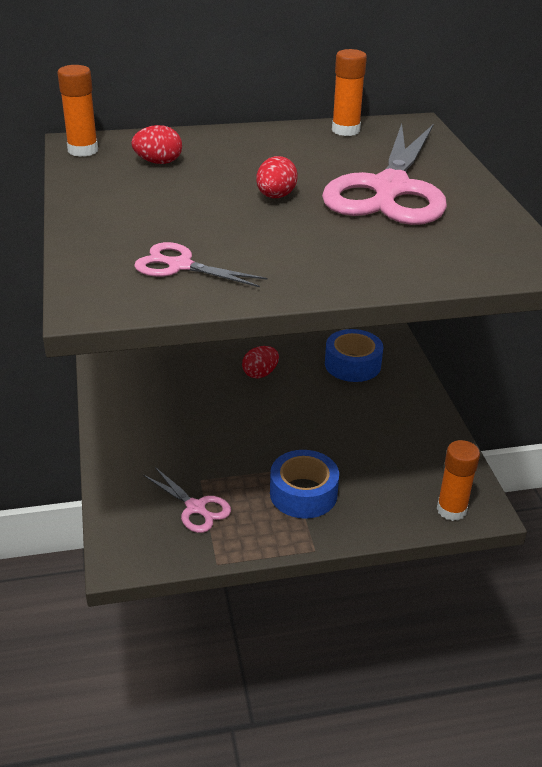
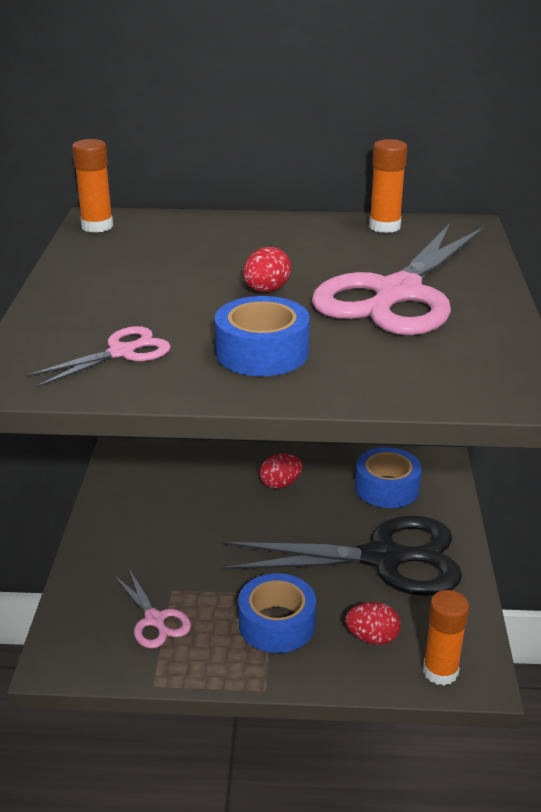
camera: 15 degrees right, 5 degrees down
red egg [131,125,182,164] -> red egg moved to [345,602,401,645]
pink scissors [134,242,268,287] -> pink scissors turned 105 degrees clockwise [27,326,171,387]
none -> blue tape [215,296,310,376]
none -> black scissors [222,516,462,596]

